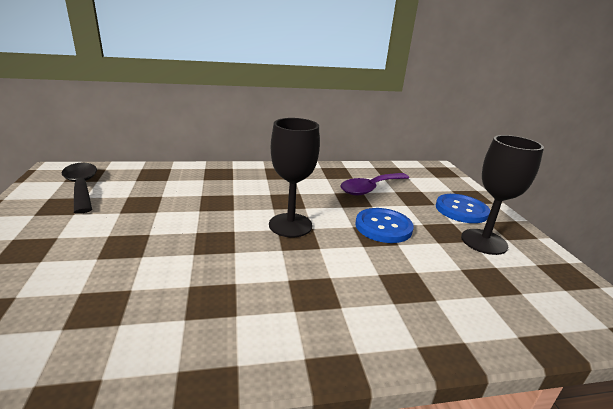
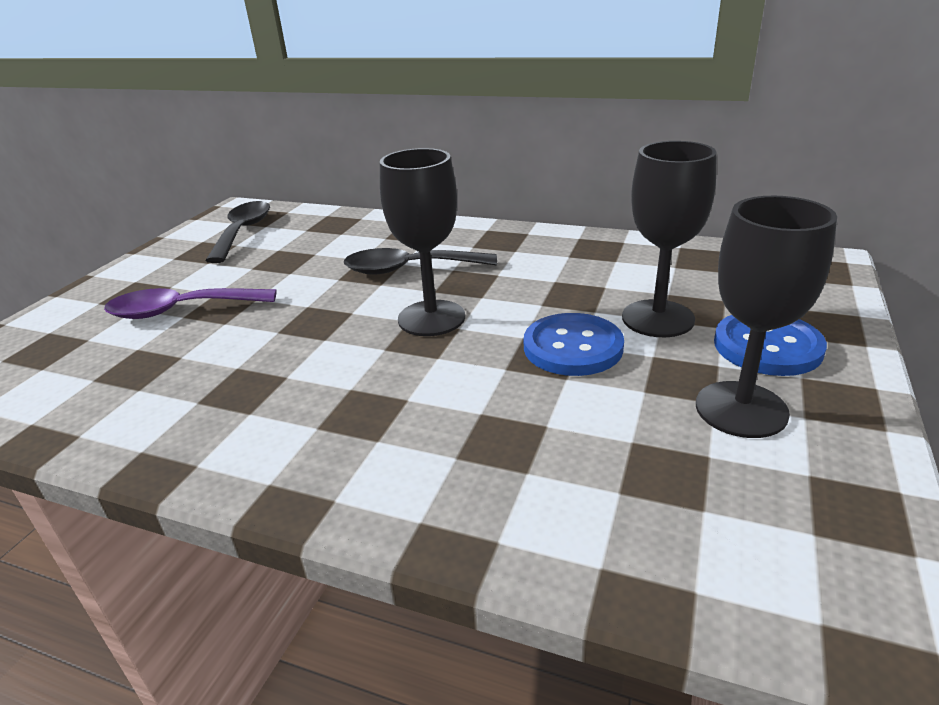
camera: 35 degrees right, 5 degrees up
purple spoon [340,173,409,195] -> purple spoon moved to [104,288,277,319]
none -> black spoon [344,248,497,275]
none -> black goblet [622,141,717,337]

